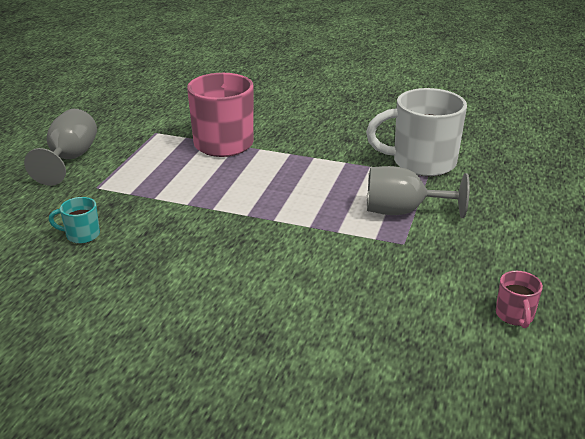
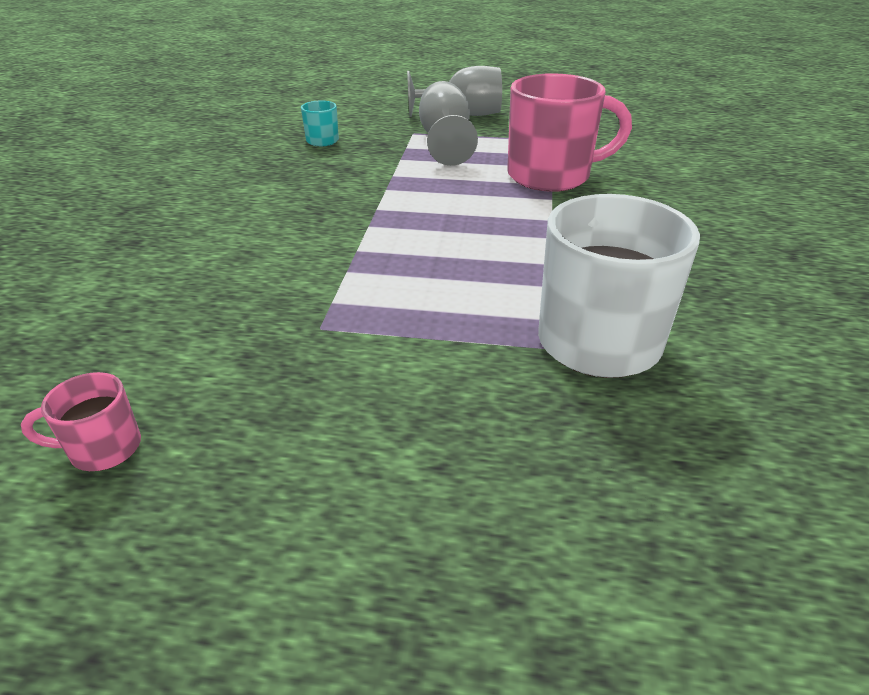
camera: 80 degrees right, 5 degrees up
grey goblet [367,166,470,218] -> grey goblet moved to [419,81,478,166]

